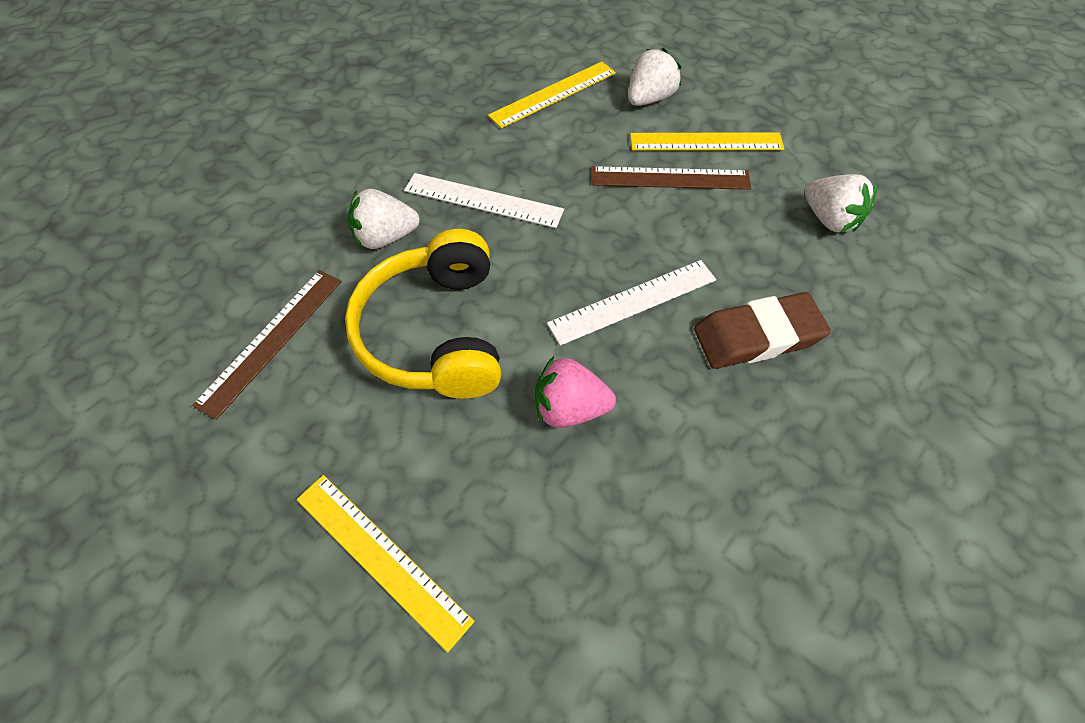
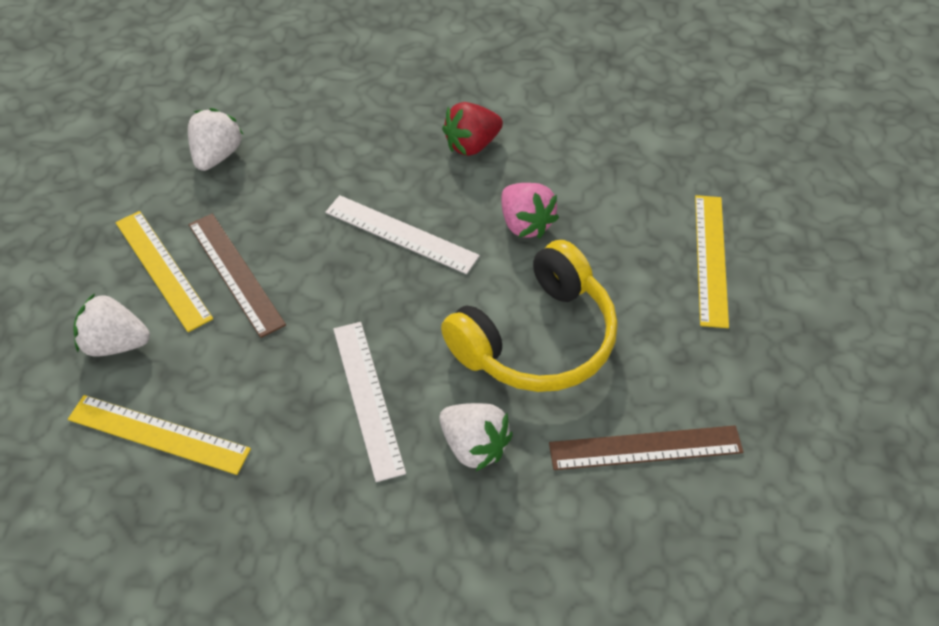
camera: 125 degrees left, 5 degrees down
brown eraser [694,292,831,369] -> none
none -> red strawberry [442,102,503,156]

